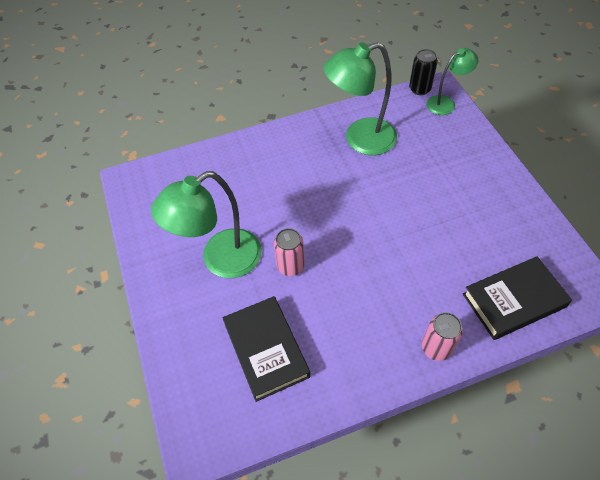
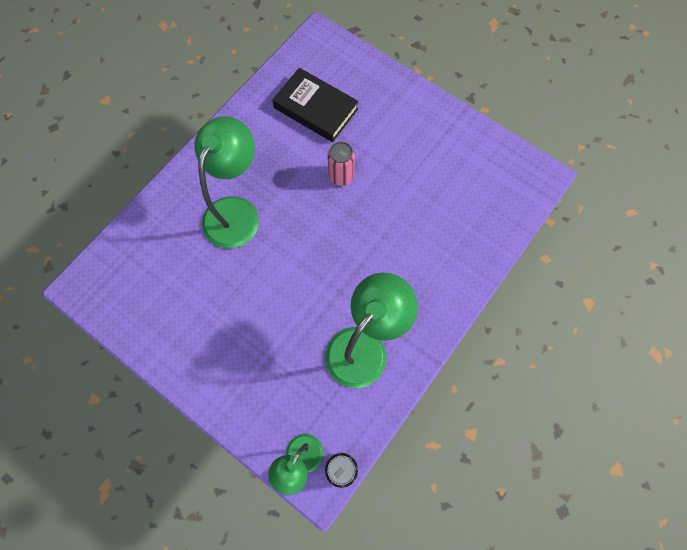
camera: 145 degrees right, 15 degrees up
green lamp [151,171,262,278] -> green lamp moved to [194,116,259,248]
pink can [422,312,463,361] -> none
black book [463,256,572,340] -> none

